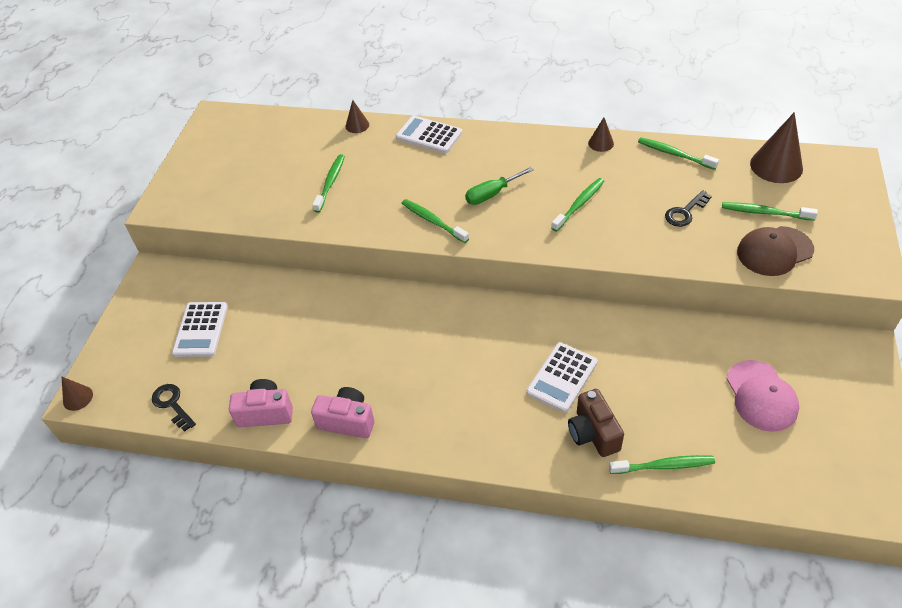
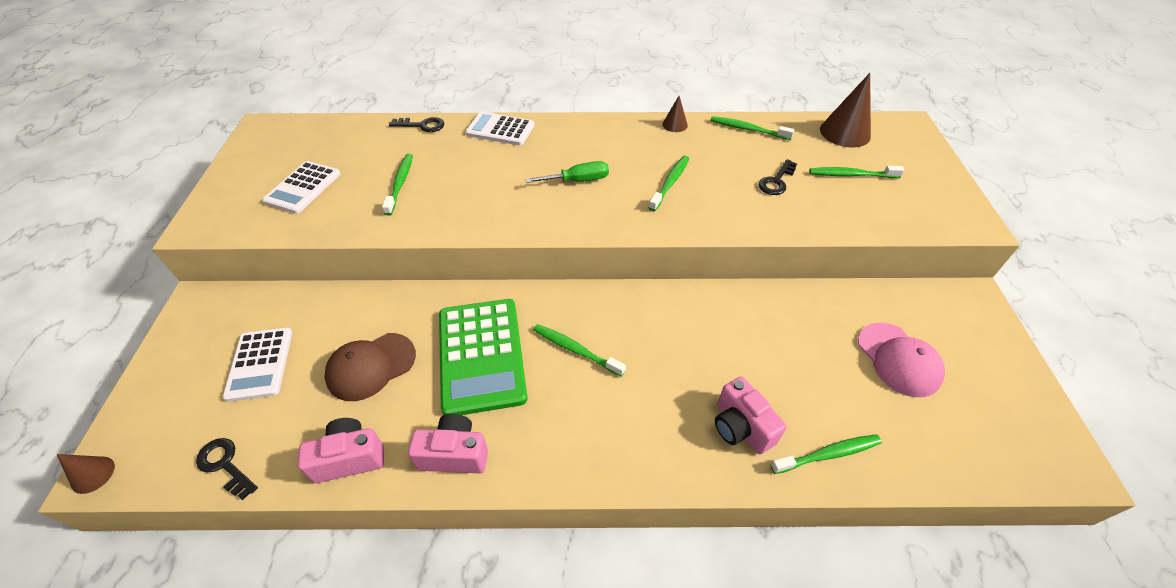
camera: 15 degrees left, 0 degrees up
brown cone [345,100,369,133] -> black key [389,117,444,132]
green toothbrush [402,199,469,243] -> green toothbrush moved to [533,324,626,377]
green screwdriver [465,167,534,205] -> green screwdriver turned 150 degrees counterclockwise [525,161,609,183]
white calculator [526,342,598,413] -> white calculator moved to [262,161,340,214]
brown camera [568,389,624,457] -> pink camera [715,376,787,454]
brown cap [737,226,814,276] -> brown cap moved to [324,333,416,401]
none -> green calculator [439,299,527,415]

